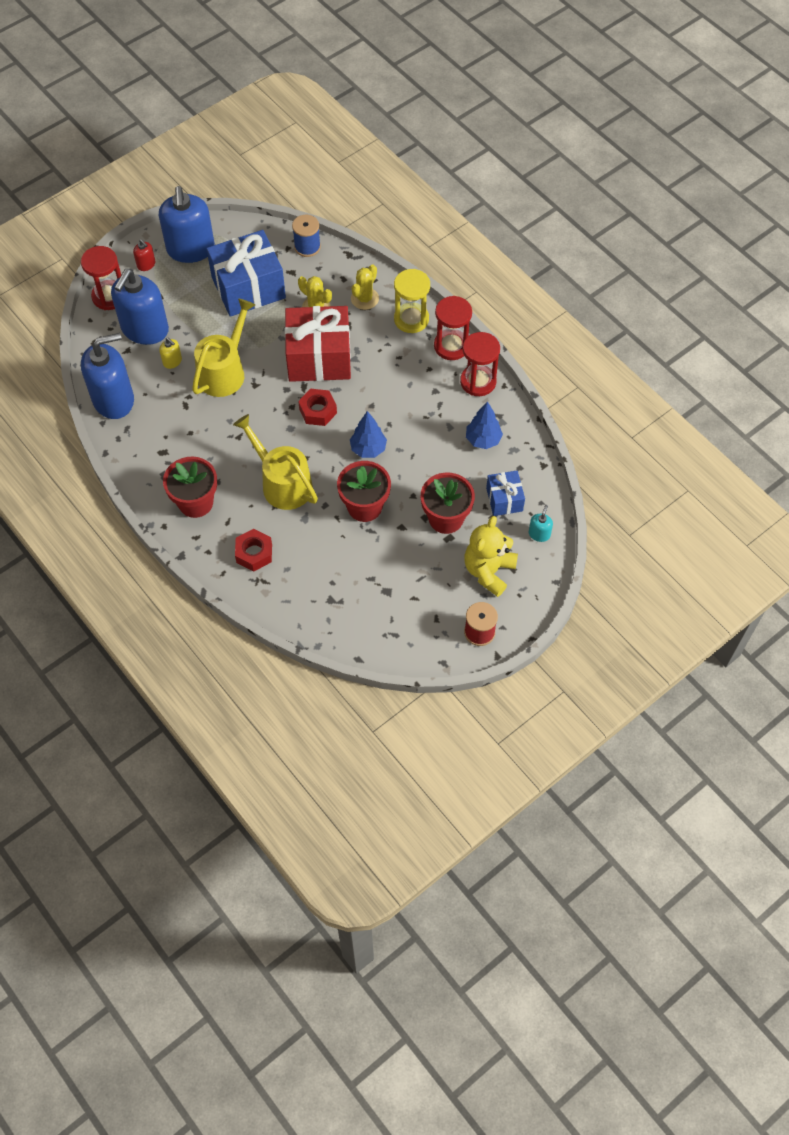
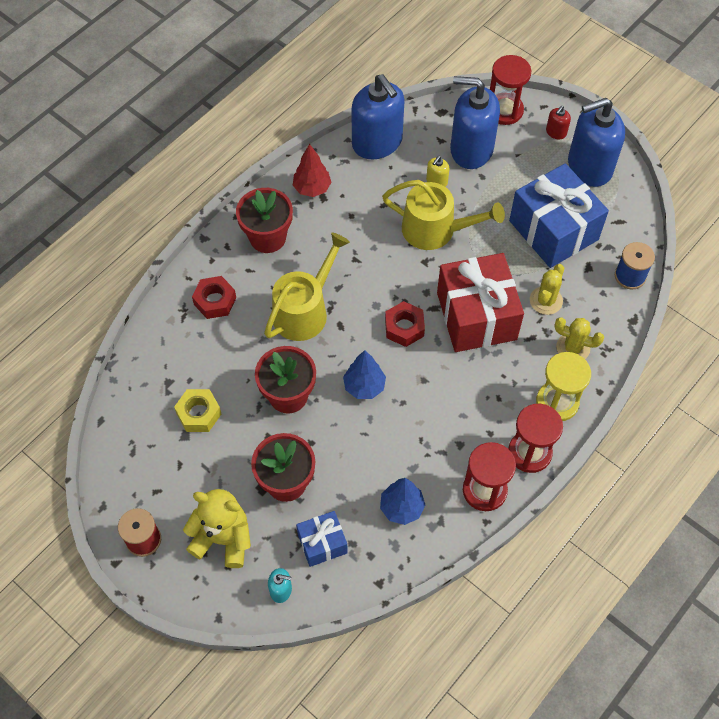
camera: 80 degrees right, 0 degrees up
none -> yellow nut [174,389,221,432]
none -> red tree [293,144,331,197]

